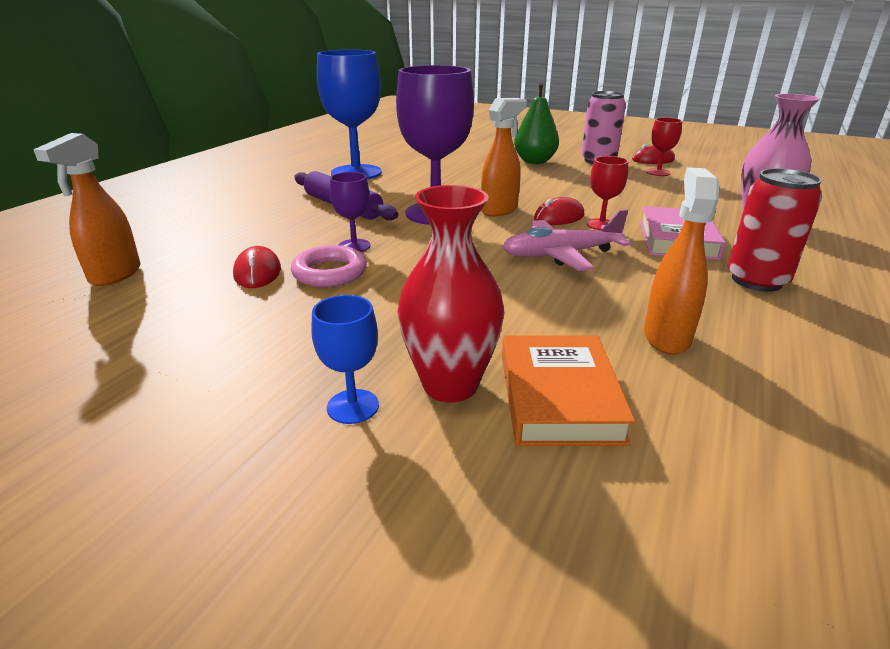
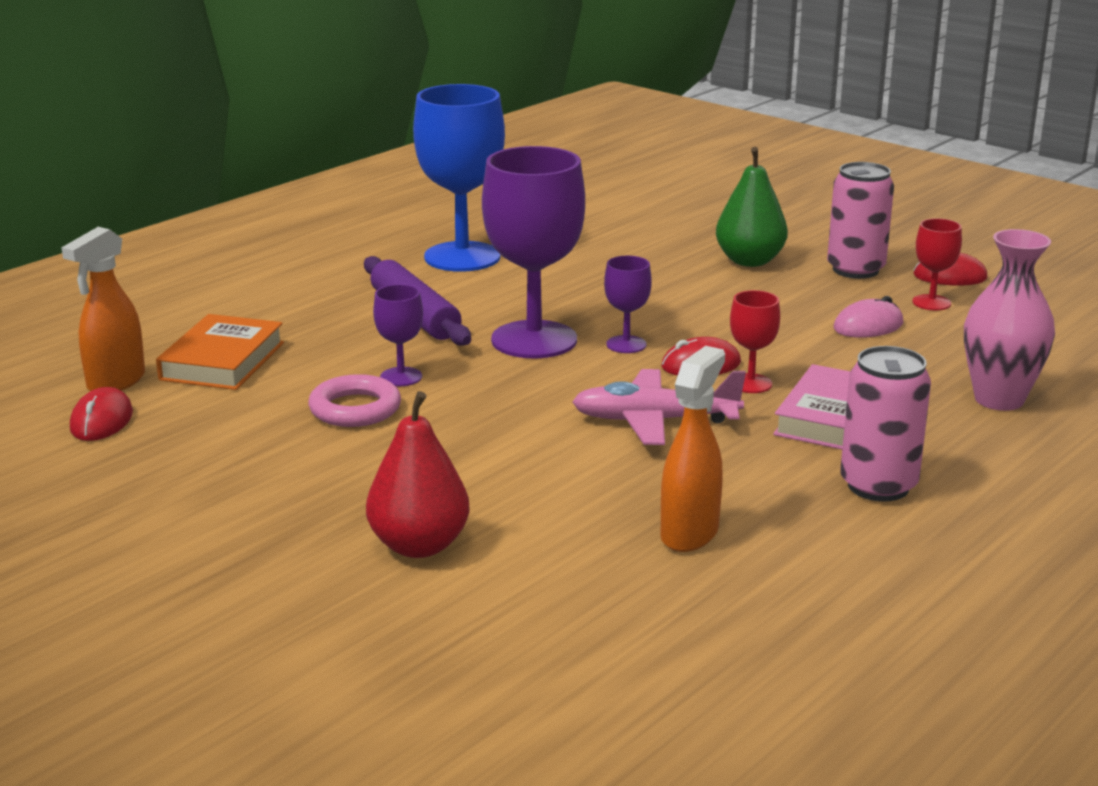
camera: 15 degrees right, 5 degrees down
red mouse [233,246,281,288] -> red mouse moved to [70,387,133,441]
blue goblet [311,295,379,424] -> none
red vase [397,185,504,403] -> red pear [366,391,469,558]
orange spray bottle [481,98,527,217] -> purple goblet [604,256,652,353]
orange book [502,336,635,446] -> orange book moved to [156,314,284,390]
red can [728,168,822,292] -> pink can [840,346,931,502]
none -> pink mouse [833,296,903,338]

